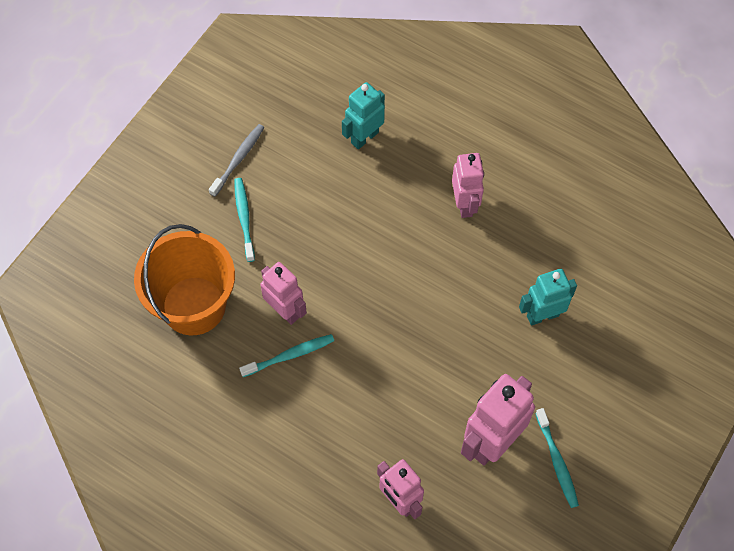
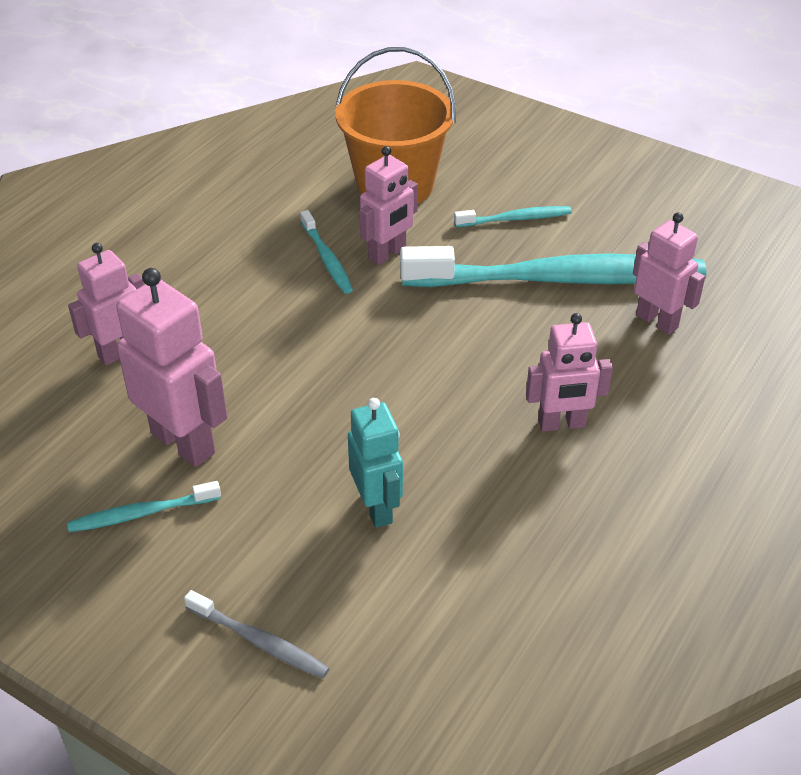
camera: 90 degrees right, 20 degrees down
grey toothbrush [209,124,265,197] -> grey toothbrush moved to [184,590,329,679]
turquoise robot [342,82,385,149] -> pink robot [633,212,705,335]
none -> turquoise toothbrush [400,246,707,287]

